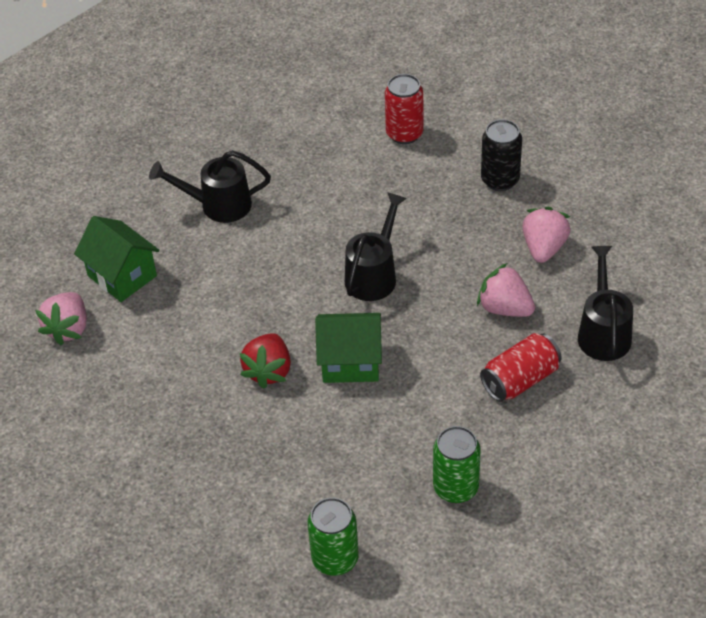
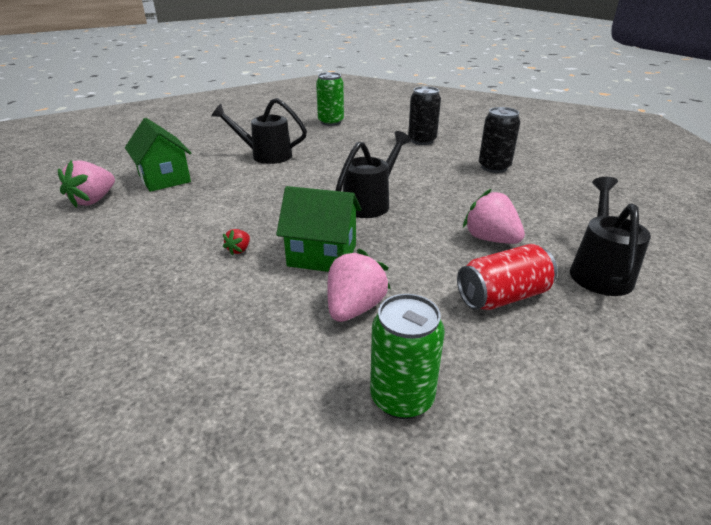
camera: 10 degrees right, 15 degrees down
red strawberry [240,333,291,389] -> red strawberry [223,229,250,256], size x0.49
green can [308,497,359,576] -> green can moved to [316,72,344,126]
red can [385,74,424,144] -> black can [408,86,441,145]
pink strawberry [522,207,570,263] -> pink strawberry moved to [327,249,391,322]

